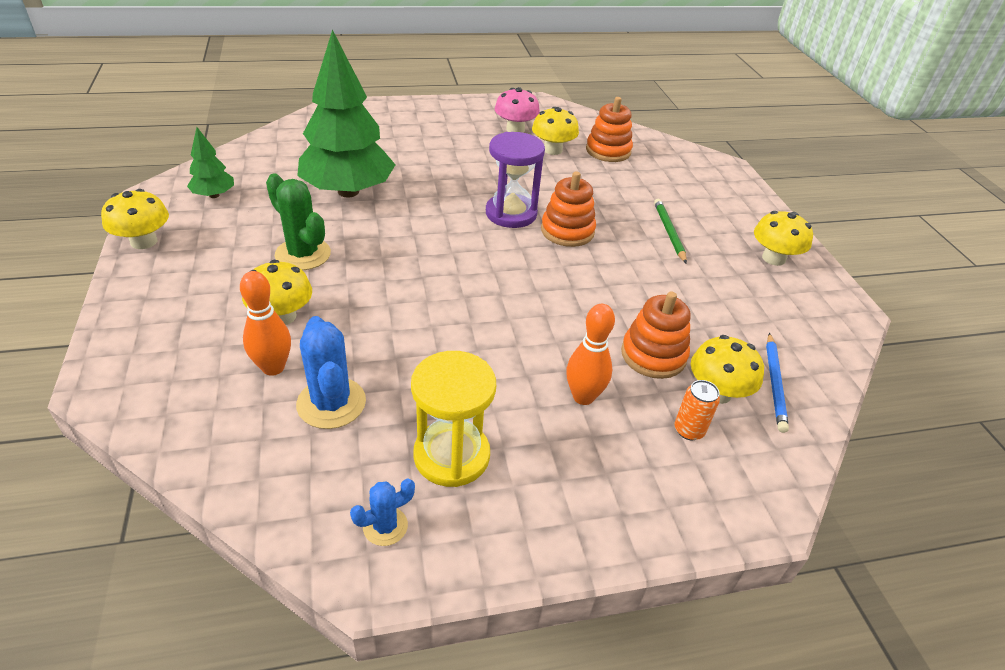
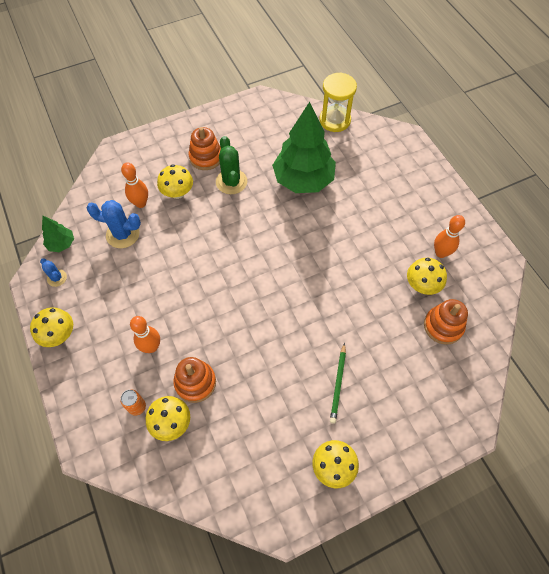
camera: 80 degrees right, 20 degrees up
yellow mushroom [101,189,169,249] -> yellow mushroom moved to [30,307,73,347]
green tree [187,127,234,198] -> green tree moved to [42,216,74,252]
green cactus [266,173,331,270] -> green cactus turned 45 degrees counterclockwise [216,136,247,194]
blue cactus [296,316,366,429] -> blue cactus turned 45 degrees clockwise [87,200,141,248]
yellow hourglass [411,351,496,487] -> yellow hourglass moved to [319,73,357,132]
purple hourglass [486,132,545,228] -> none
pink mushroom [495,87,540,133] -> orange bowling pin [434,215,465,258]
orange stacking toy [541,171,596,247] -> orange stacking toy moved to [188,127,221,170]
green pencil [654,199,687,264] -> green pencil turned 120 degrees clockwise [330,343,346,424]
blue pencil [766,333,789,433] -> none

